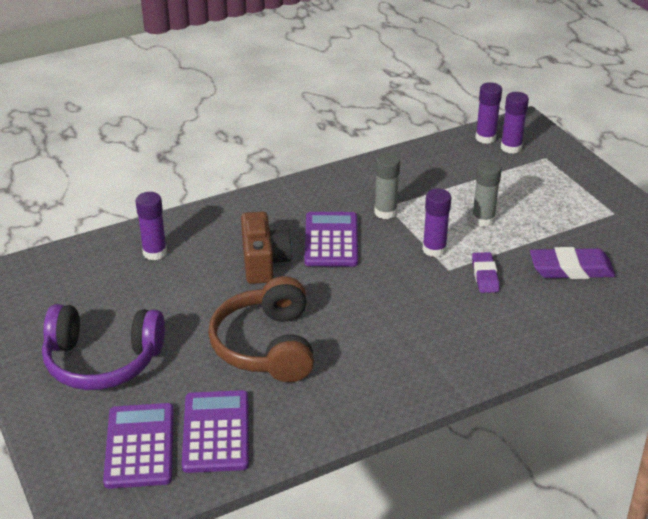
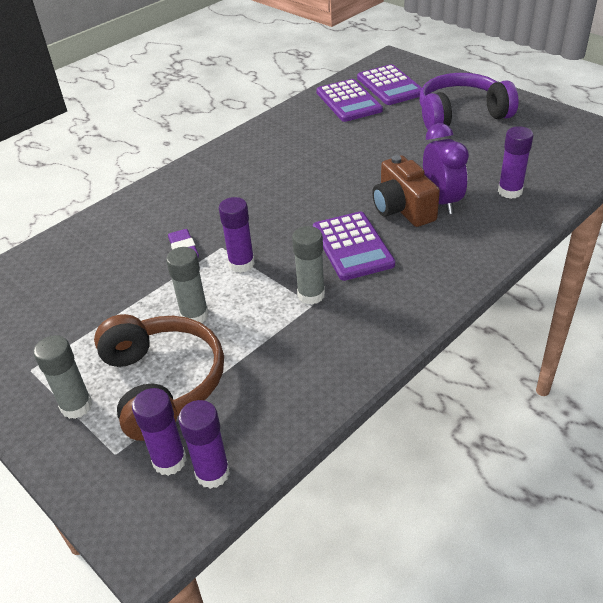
camera: 165 degrees right, 5 degrees up
brown headphones [208,276,314,382] -> brown headphones moved to [94,314,224,441]
purple eraser [530,247,616,279] -> none
none -> grey glue stick [33,335,92,419]
none -> purple clock [423,123,469,214]

